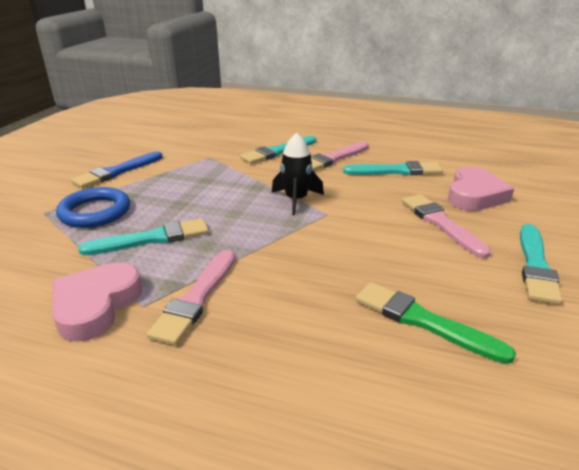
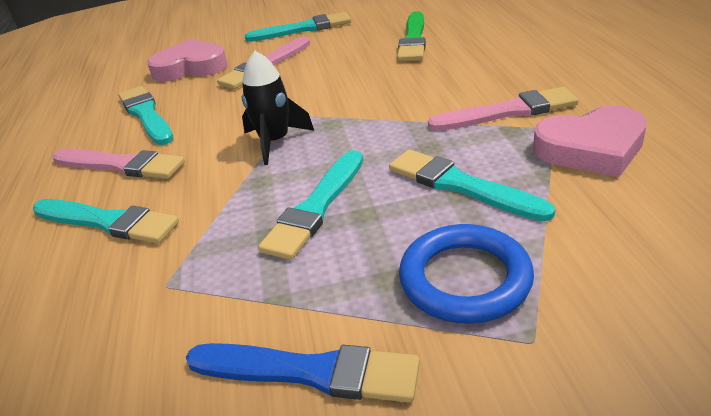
camera: 115 degrees left, 5 degrees up
none -> turquoise brush [258,150,363,260]

